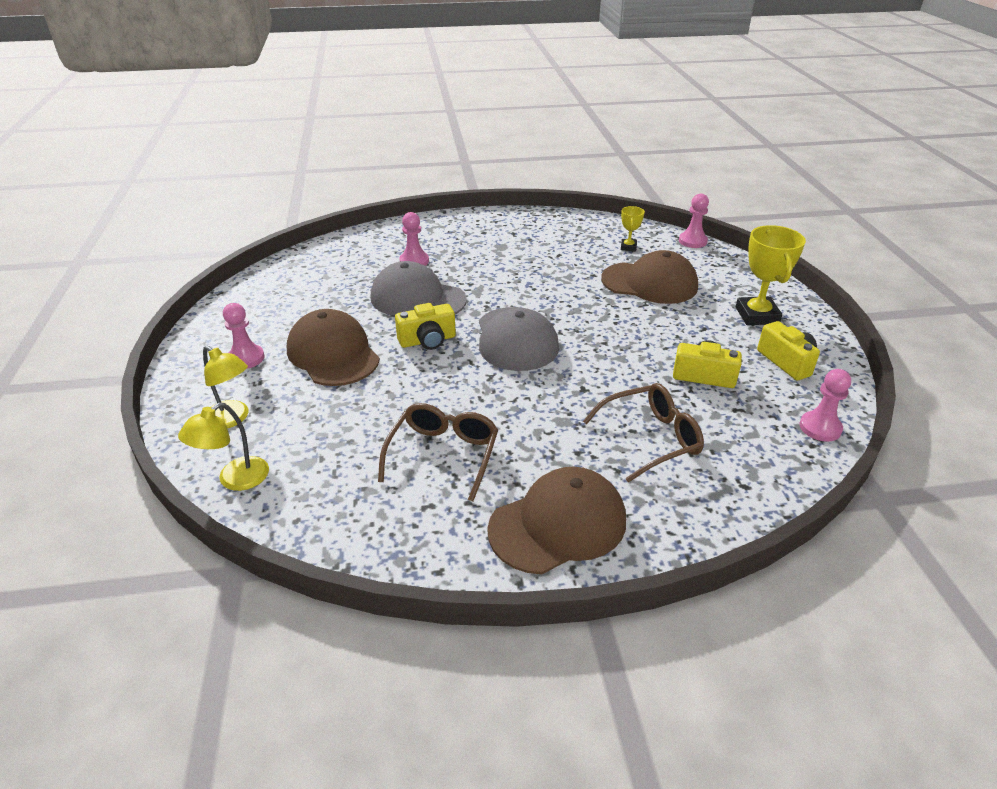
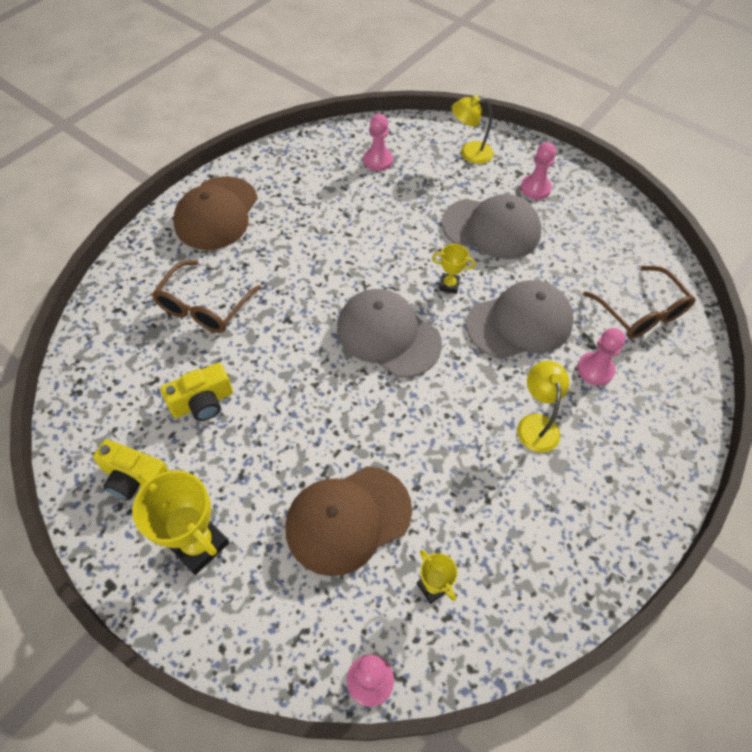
camera: 135 degrees right, 20 degrees up
yellow lamp [178,403,269,491] -> yellow lamp moved to [517,361,569,453]
brown cap [287,309,380,386] -> grey cap [442,194,541,259]
brown glasses [378,403,498,501] -> brown glasses moved to [583,266,696,339]
yellow camera [395,303,456,350] -> yellow trophy [432,244,476,294]
pink pawn [799,369,851,442] -> pink pawn moved to [363,114,393,171]

